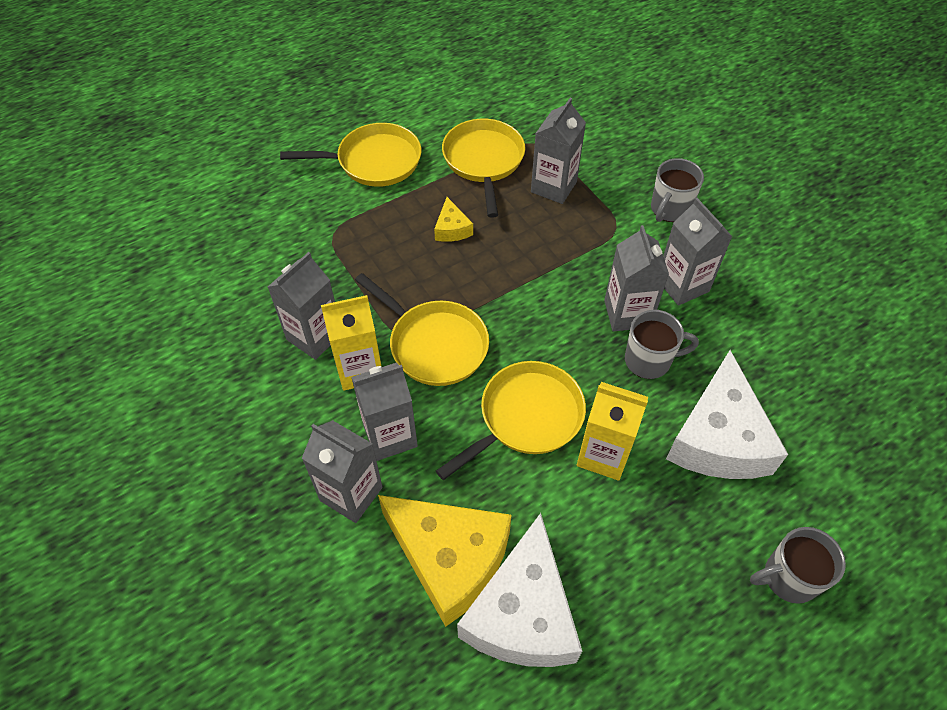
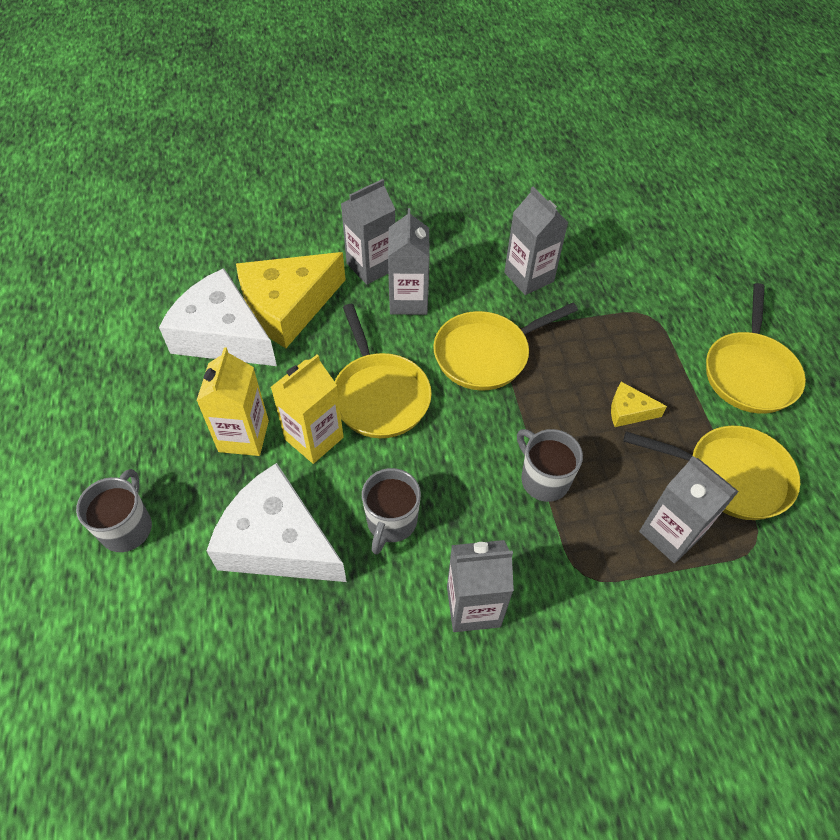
camera: 110 degrees right, 0 degrees up
yellow carton [321,295,382,391] -> yellow carton moved to [196,347,269,456]
grey carton [604,225,669,331] -> none
grey mug [651,158,704,222] -> grey mug moved to [517,429,583,502]

